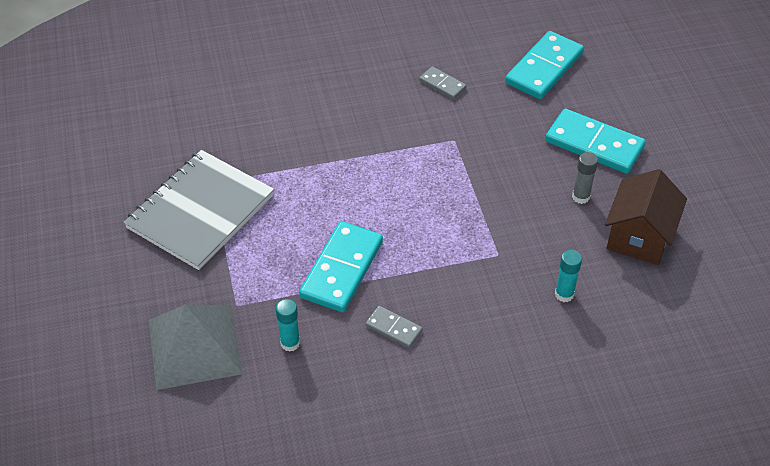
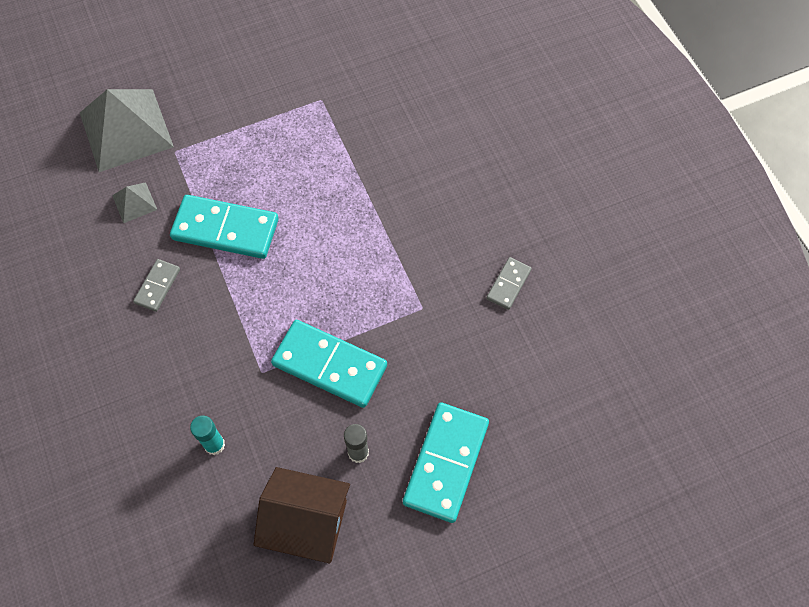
camera: 80 degrees right, 15 degrees up
grey notebook [123,150,274,270] -> none
turquoise glue stick [276,299,300,352] -> grey pyramid [112,182,157,223]
turquoise domino [505,31,584,99] -> turquoise domino moved to [271,320,387,408]

